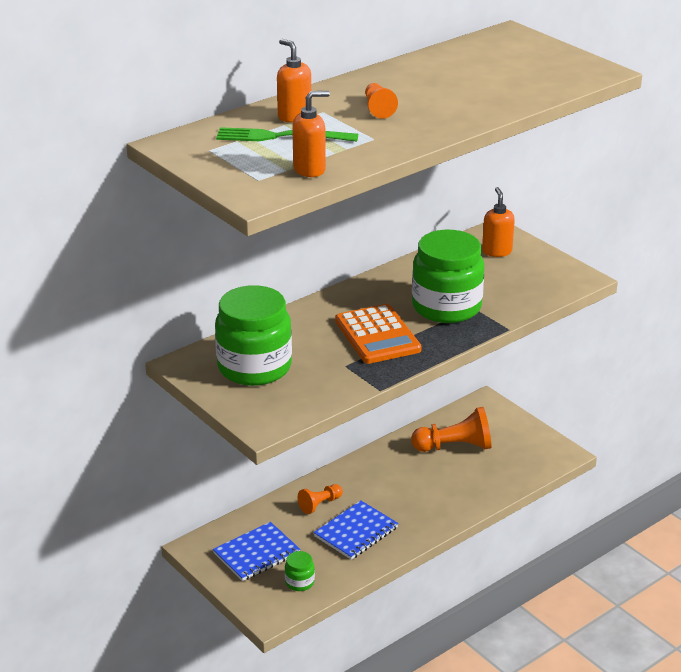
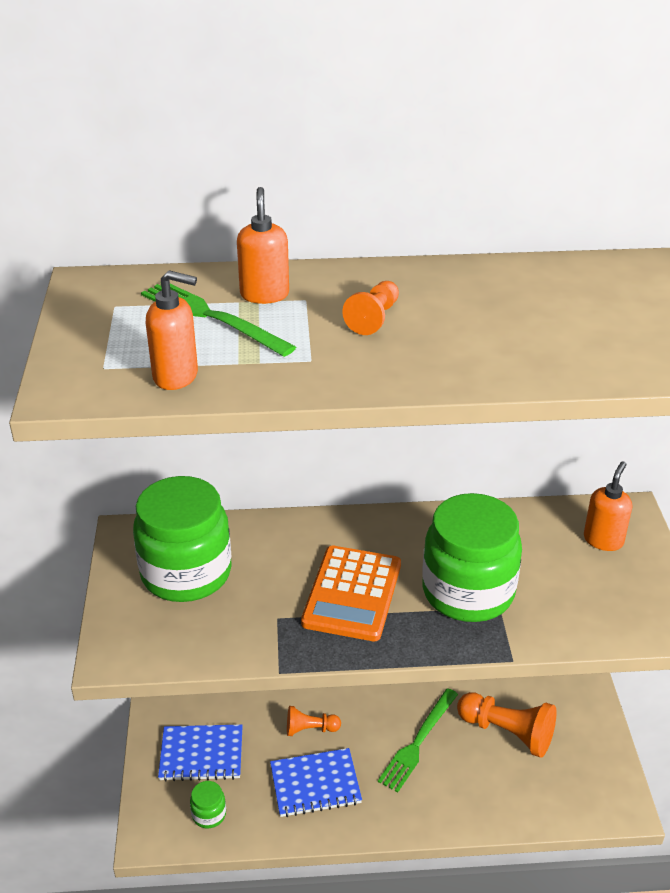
camera: 35 degrees right, 5 degrees up
none -> green fork [378,688,458,792]

